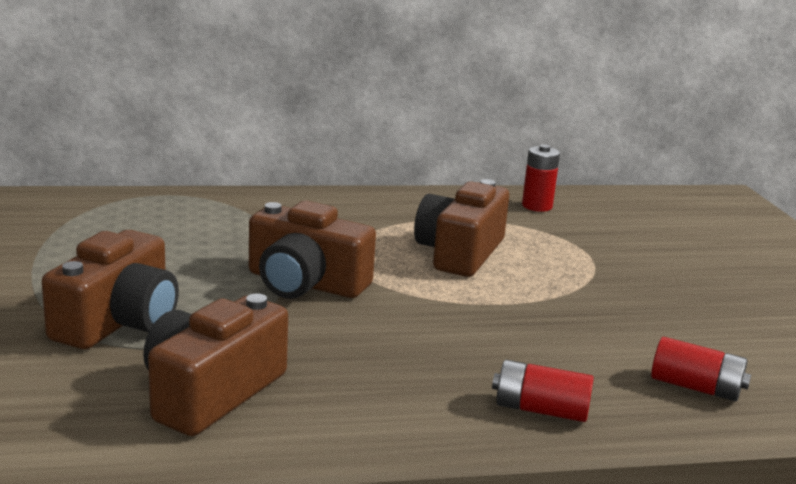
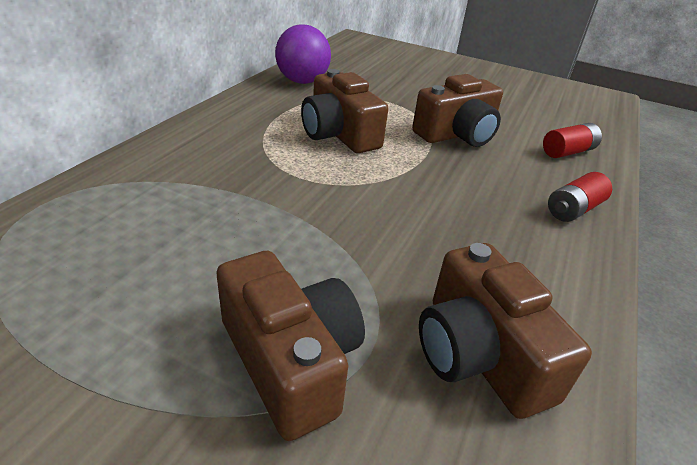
camera: 55 degrees left, 15 degrees up
brown camera [249,201,376,299] -> brown camera moved to [412,74,503,147]
red battery [522,144,560,212] -> purple ball [275,24,331,84]

